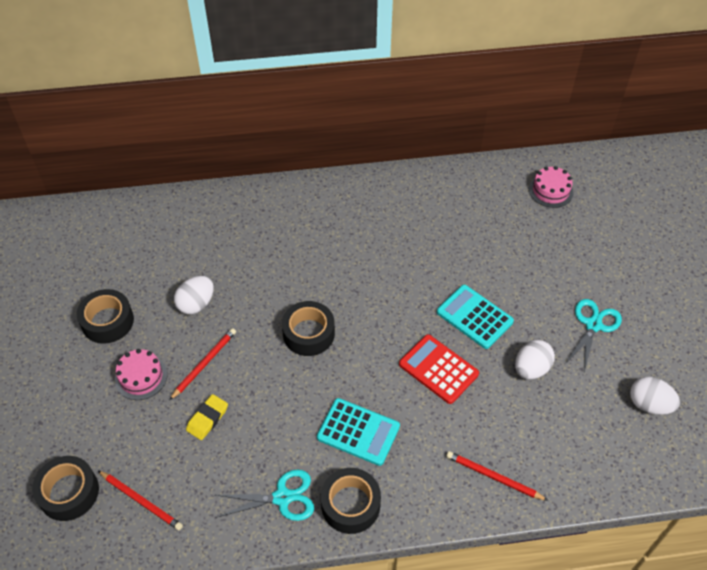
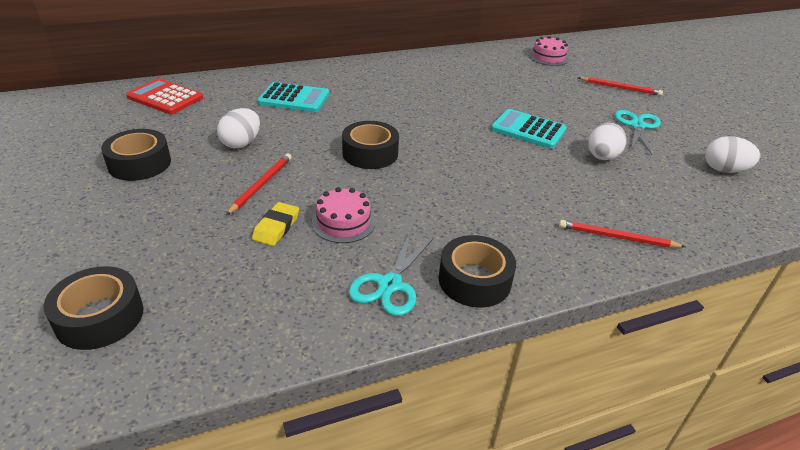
camera: 15 degrees left, 15 degrees down
red pencil [98,470,183,530] -> red pencil moved to [578,77,663,96]
pink cake [115,349,167,400] -> pink cake moved to [312,187,375,243]
turquoise scissors [215,470,314,521] -> turquoise scissors turned 135 degrees clockwise [349,232,434,316]
turquoise calculator [317,398,400,466] -> turquoise calculator moved to [258,82,330,112]
red calculator [399,334,479,404] -> red calculator moved to [126,78,203,114]

